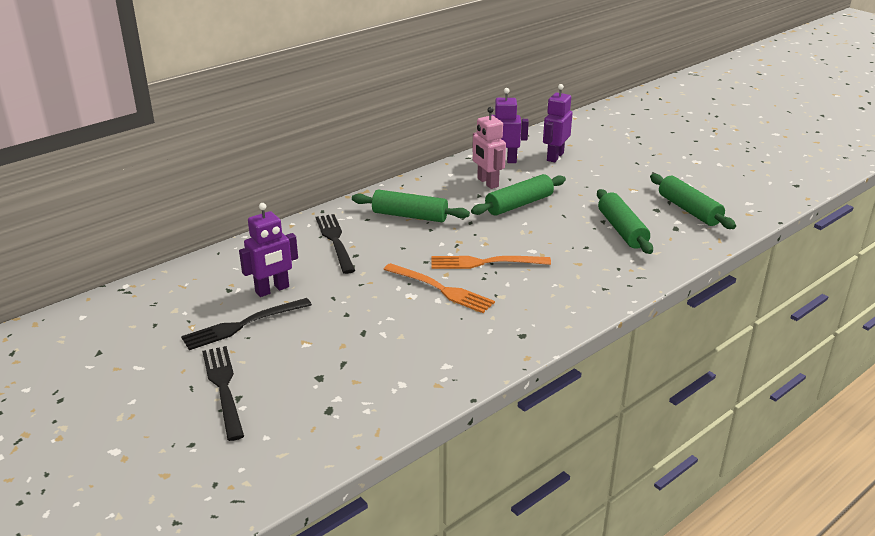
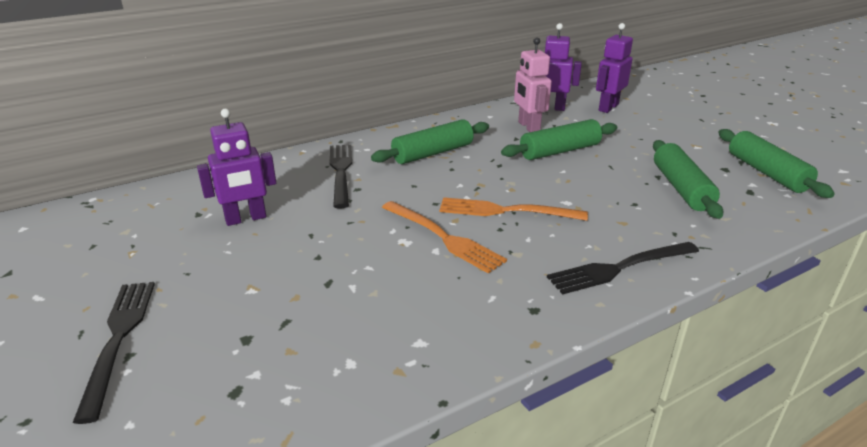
camera: 10 degrees right, 0 degrees up
black fork [181,298,312,350] -> black fork moved to [547,242,699,295]
green rolling pin [352,189,470,222] -> green rolling pin turned 60 degrees counterclockwise [371,119,489,164]

